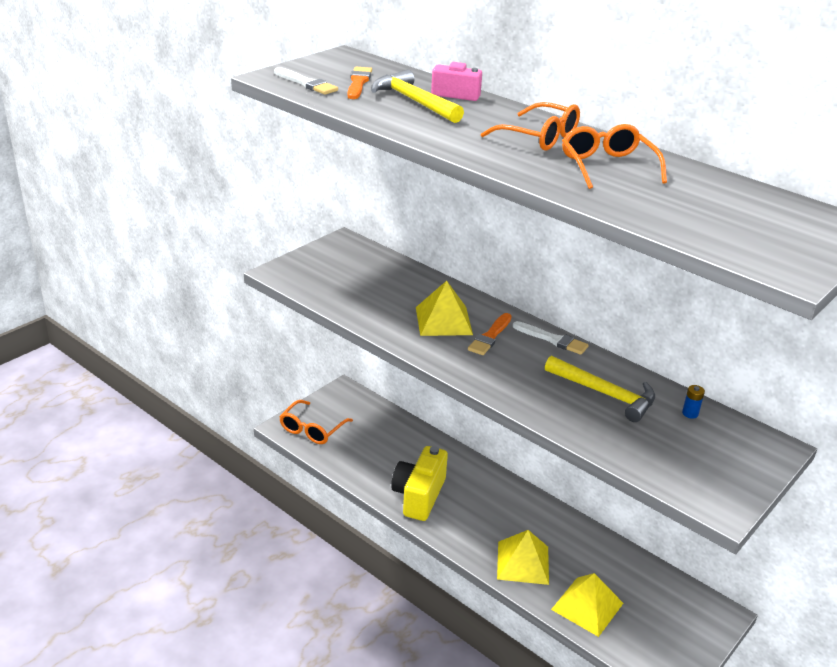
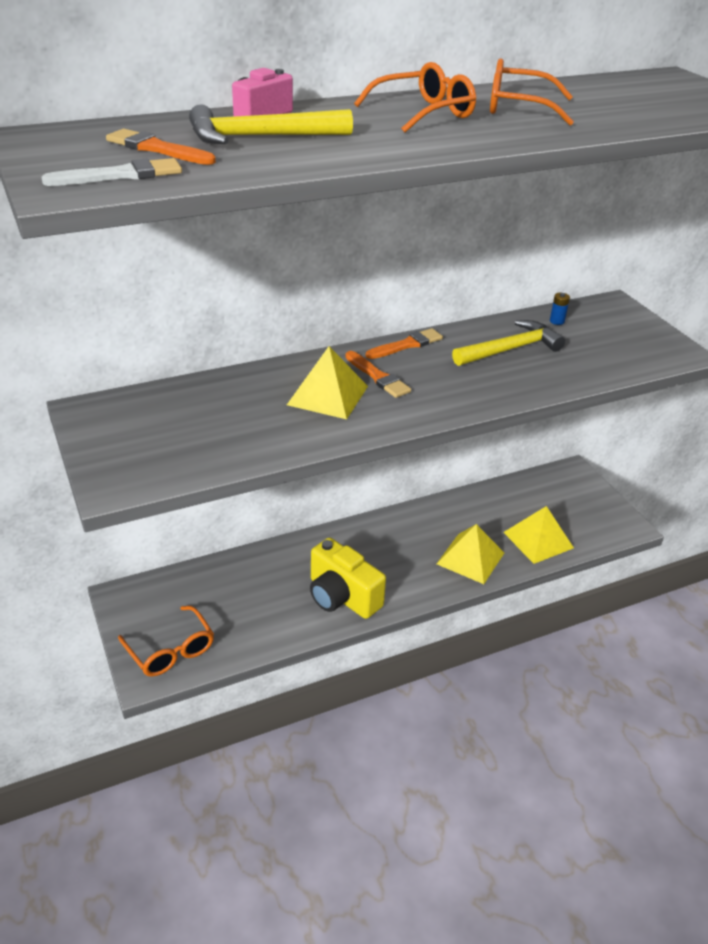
camera: 65 degrees left, 5 degrees up
white brush [513,321,589,355] -> orange brush [365,328,443,359]

